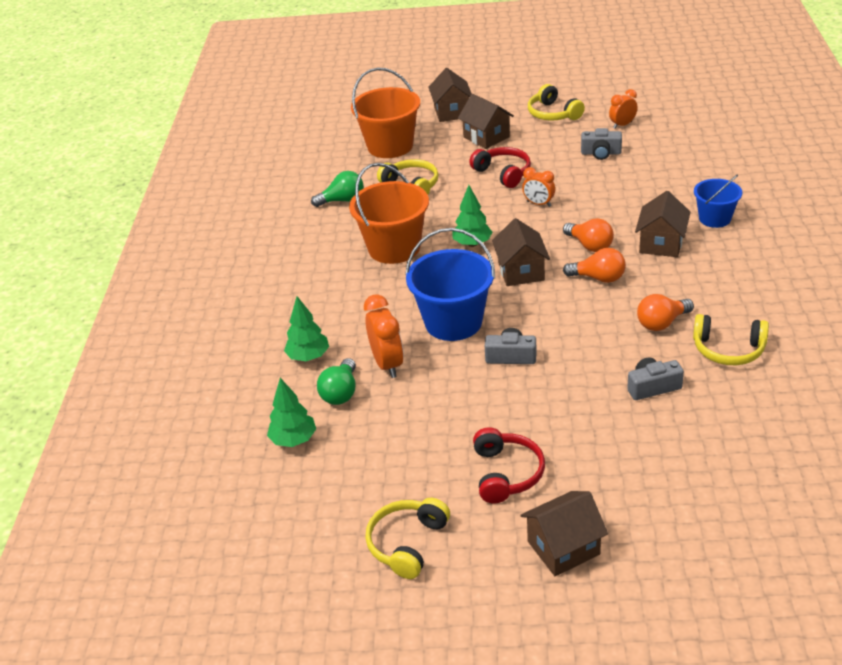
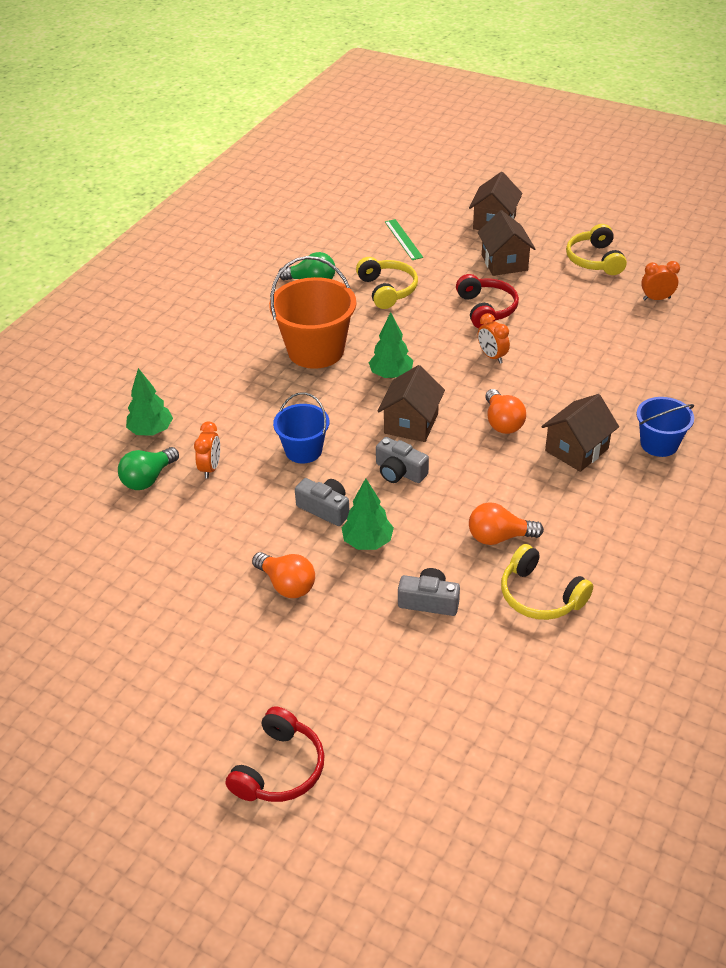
camera: 25 degrees right, 5 degrees up
green tree [267,378,316,447] -> green tree moved to [342,478,394,550]
orange bucket [351,67,420,158] -> green ruler [385,219,423,260]
orange clock [364,294,404,378] -> orange clock [194,422,220,479], size x0.64
yellow headphones [365,498,450,579] -> none
blue bucket [405,228,495,341] -> blue bucket [273,392,329,463], size x0.59
red headphones [473,427,545,503] -> red headphones moved to [226,706,325,802]
brown house [520,491,608,576] -> none
orange light bulb [563,248,626,283] -> orange light bulb moved to [252,552,315,598]
grey camera [581,128,622,160] -> grey camera moved to [376,437,429,483]

